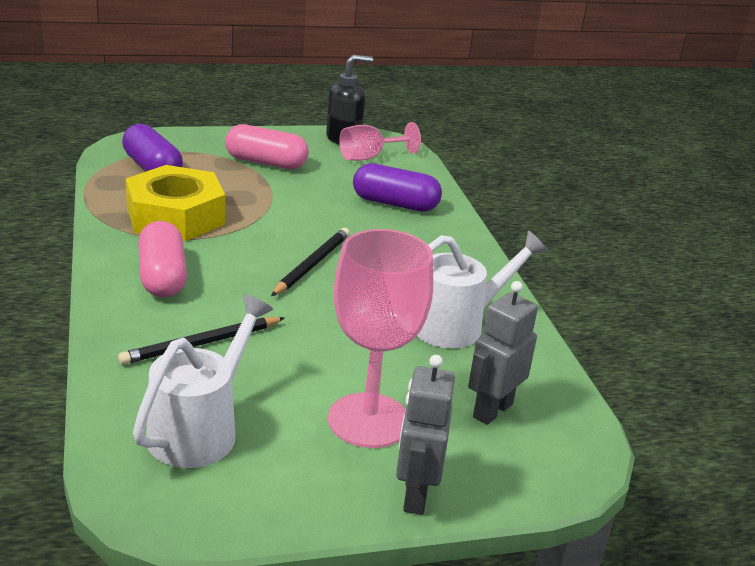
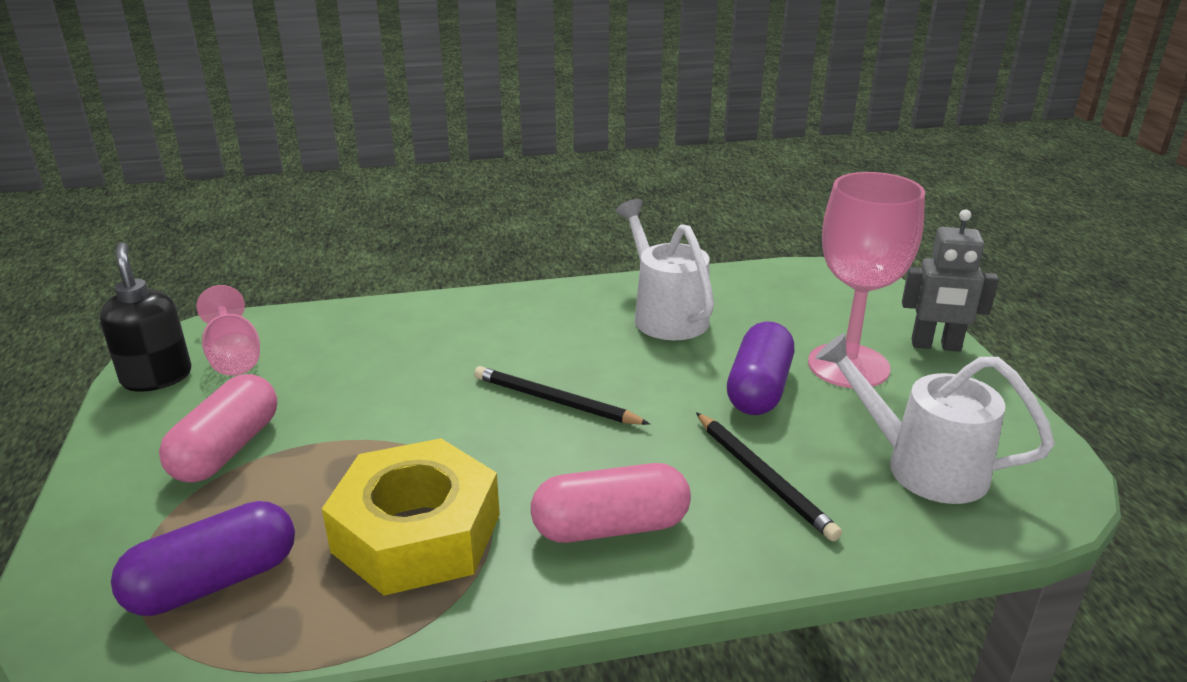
camera: 85 degrees left, 0 degrees up
purple capsule [353,163,442,212] -> purple capsule moved to [727,322,794,415]
grey robot [468,281,538,425] -> none

